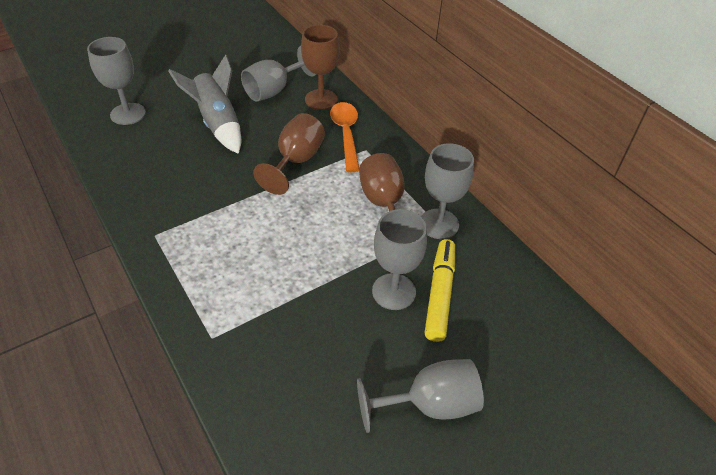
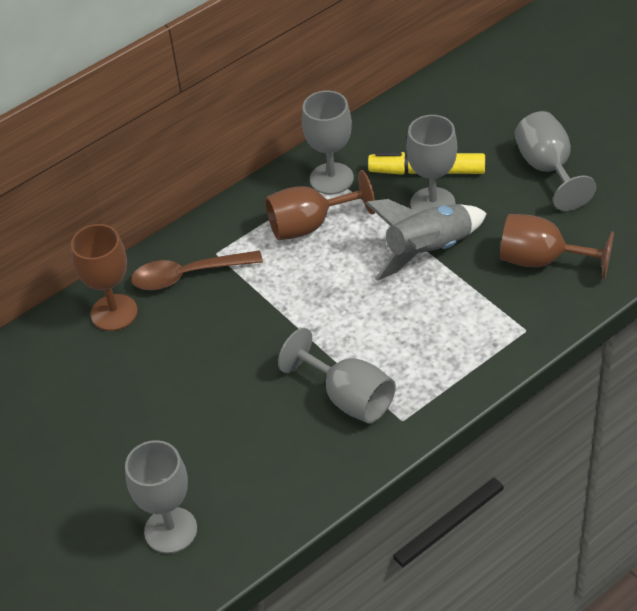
camera: 90 degrees left, 0 degrees up
grey rocket [168,55,241,154] -> grey rocket moved to [366,199,487,281]
grey goblet [241,46,316,102] -> grey goblet moved to [278,328,396,424]
brown goblet [253,113,325,195] -> brown goblet moved to [500,214,614,279]
orange spoon [330,102,359,172] -> brown spoon [131,250,263,290]

